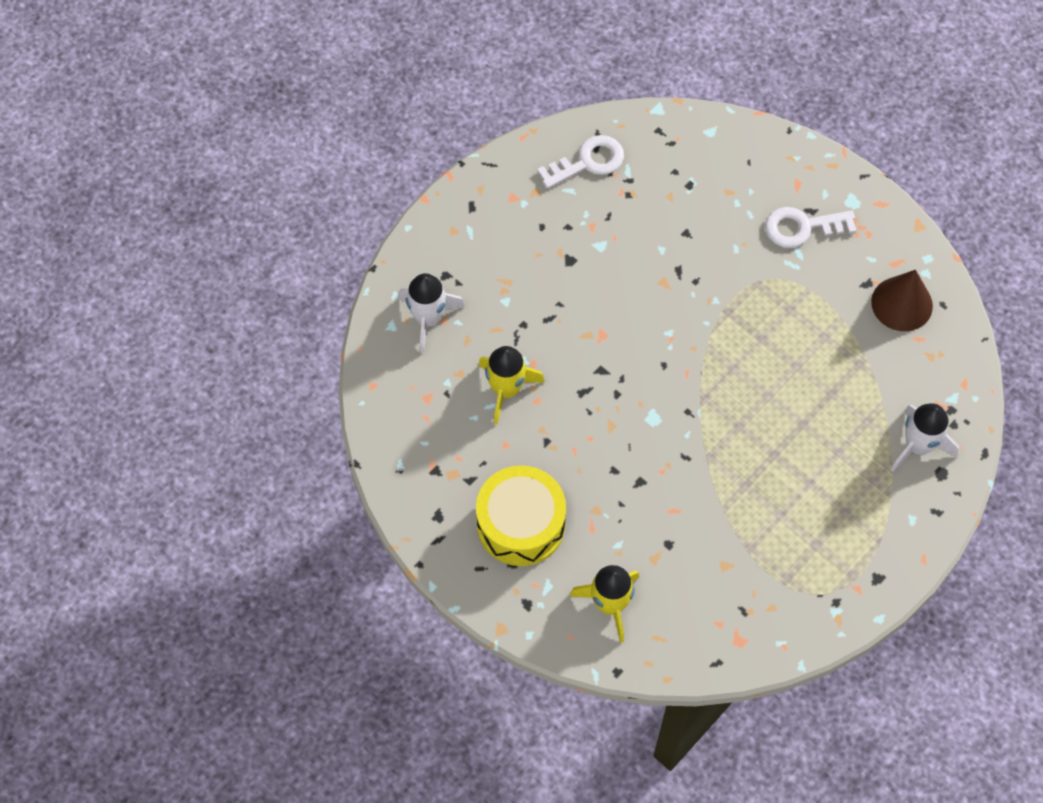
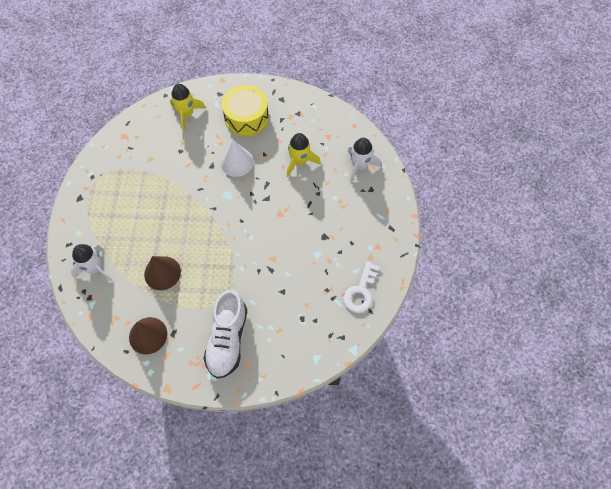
camera: 140 degrees right, 0 degrees up
white key [765,207,857,248] -> white shoe [203,290,247,379]
none -> brown cone [144,256,181,290]
none -> white cone [220,140,254,177]

